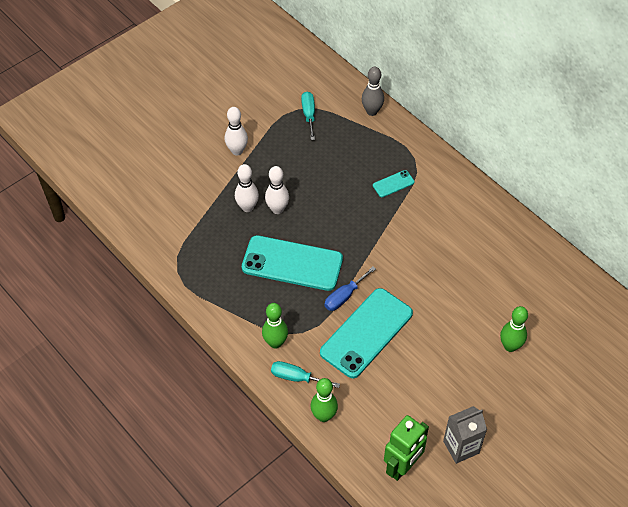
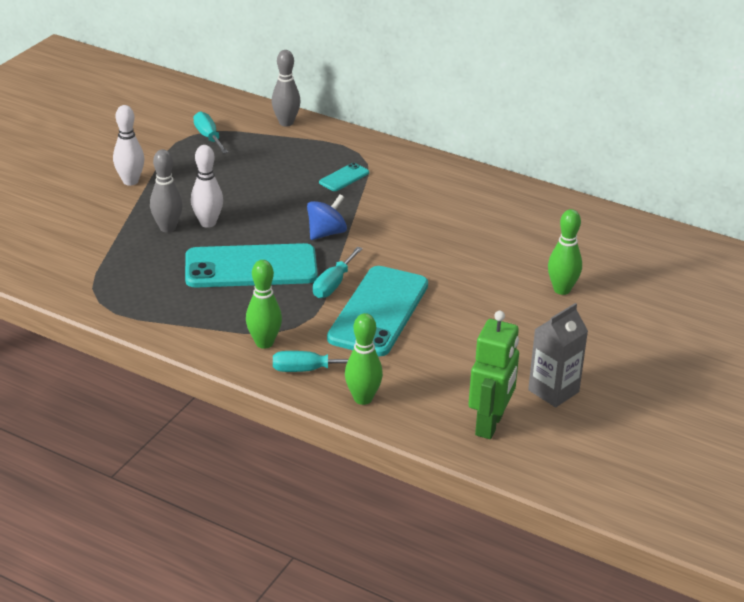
camera: 20 degrees left, 20 degrees down
white bowling pin [235,164,259,212] -> grey bowling pin [150,149,183,233]
blue screwdriver [324,267,376,311] -> turquoise screwdriver [313,247,363,298]
none -> blue spinning top [307,194,347,240]

